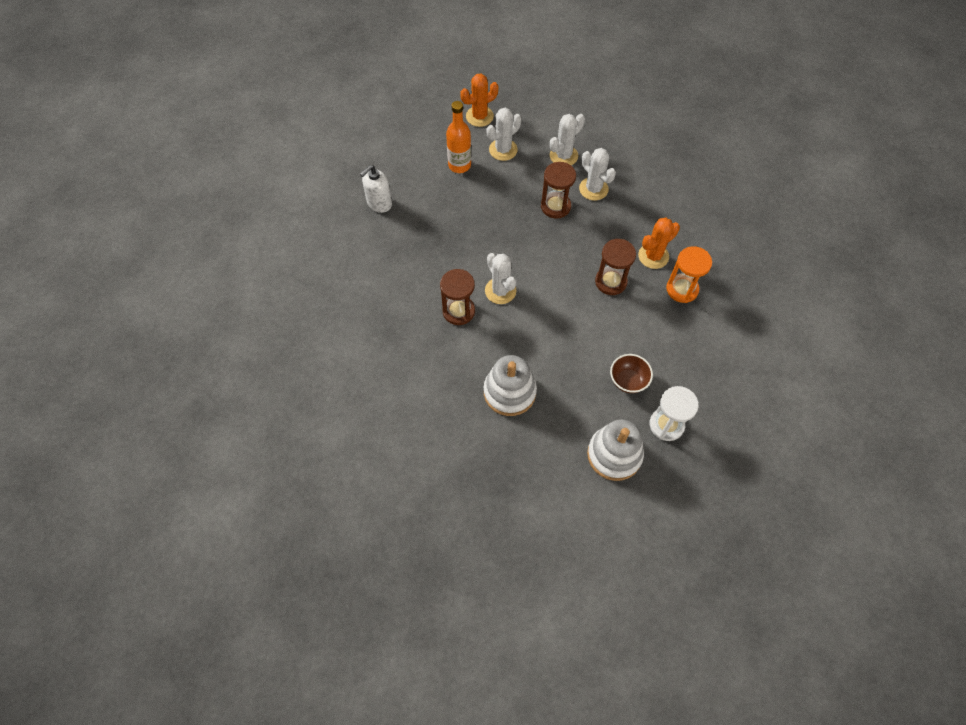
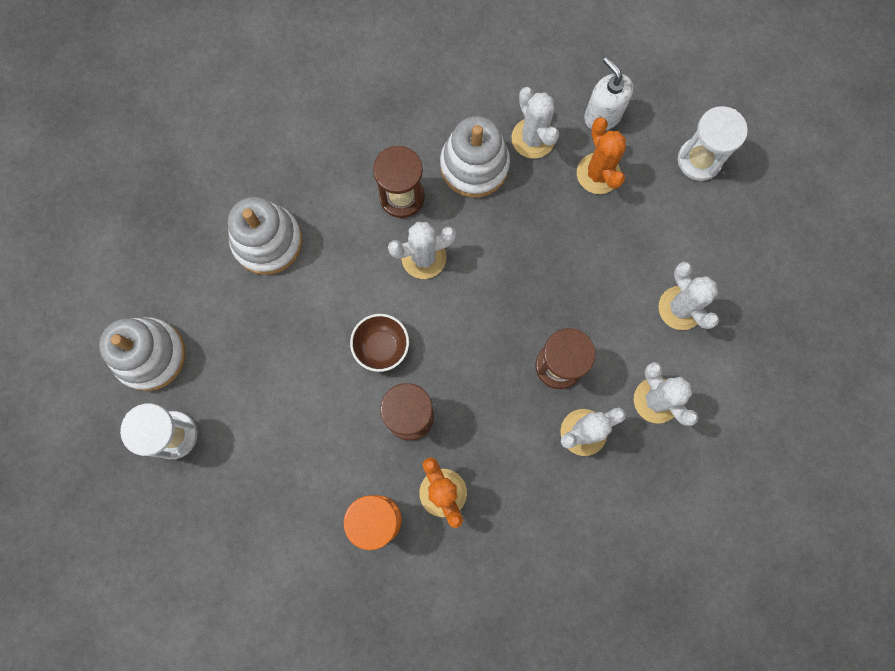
camera: 100 degrees right, 15 degrees up
orange bottle [446,101,471,173] -> none
orange cactus [460,74,499,127] -> orange cactus moved to [577,117,626,194]
brown bowl [610,354,653,393] -> brown bowl moved to [350,314,409,372]
none -> white stacking toy [440,116,510,198]
none -> white cactus [511,87,559,159]
none -> white hourglass [678,106,748,181]

